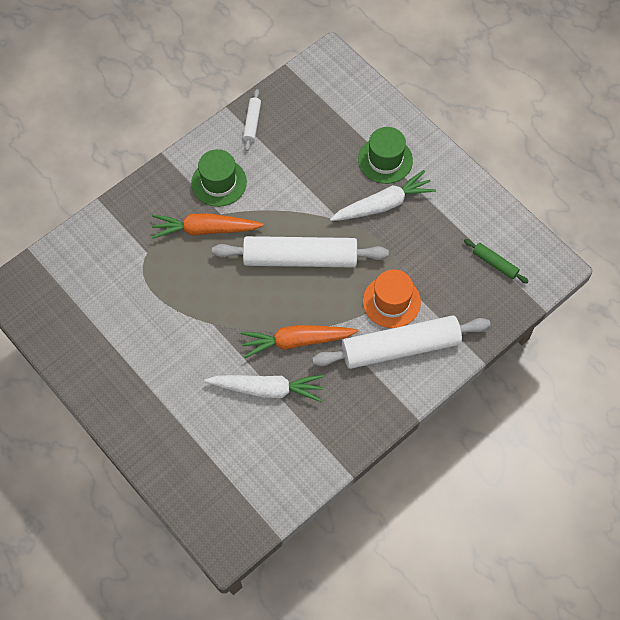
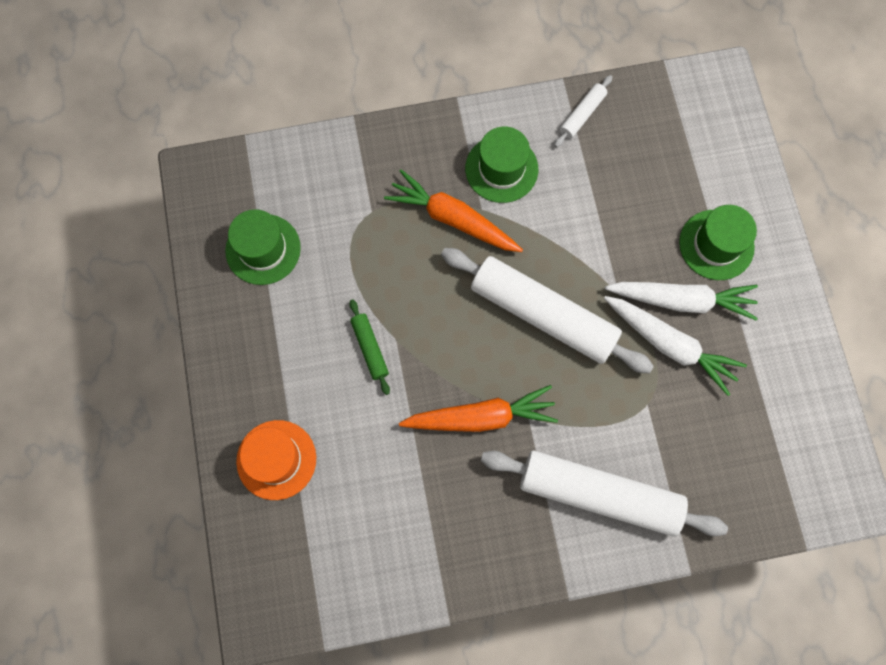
camera: 30 degrees right, 10 degrees up
white carrot [204,375,324,402] -> white carrot moved to [604,296,747,396]
orange carrot [241,325,358,358] -> orange carrot turned 150 degrees clockwise [399,385,558,432]
orange hat [363,269,421,328] -> orange hat moved to [236,420,316,500]
green rolling pin [464,239,529,283] -> green rolling pin moved to [349,299,390,395]
none -> green hat [225,209,301,285]

